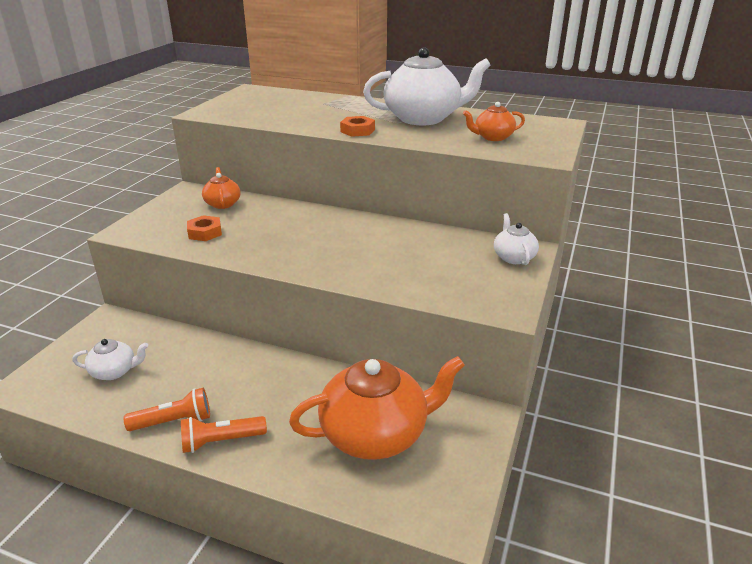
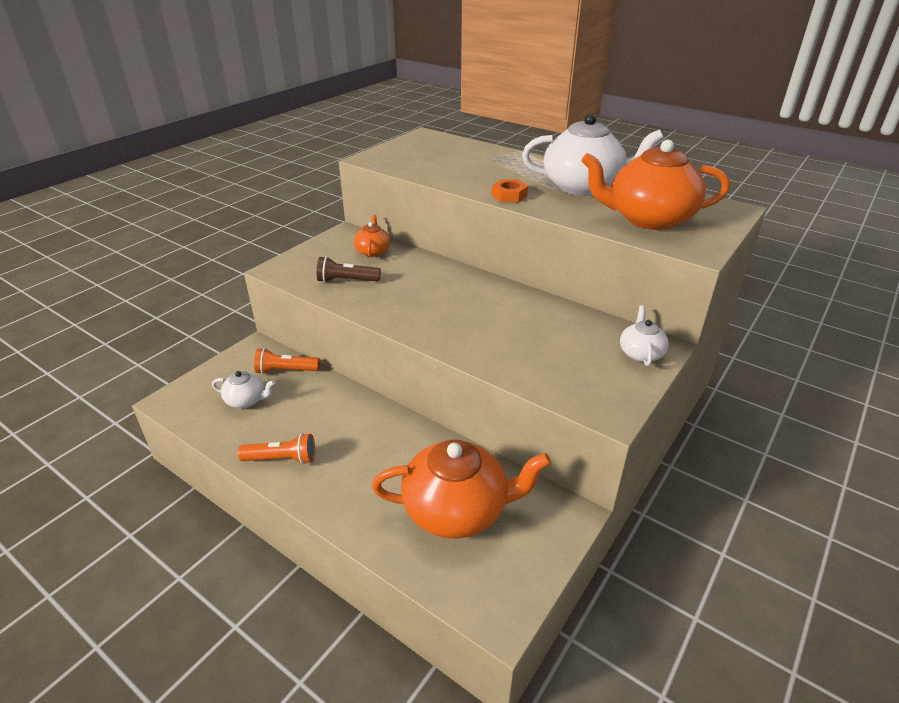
camera: 15 degrees right, 5 degrees up
orange flashlight [181,416,267,453] -> orange flashlight moved to [254,348,320,374]
orange nut [187,215,222,241] -> brown flashlight [317,256,381,283]
orange teapot [463,102,525,141] -> orange teapot [581,140,730,230], size x2.06

